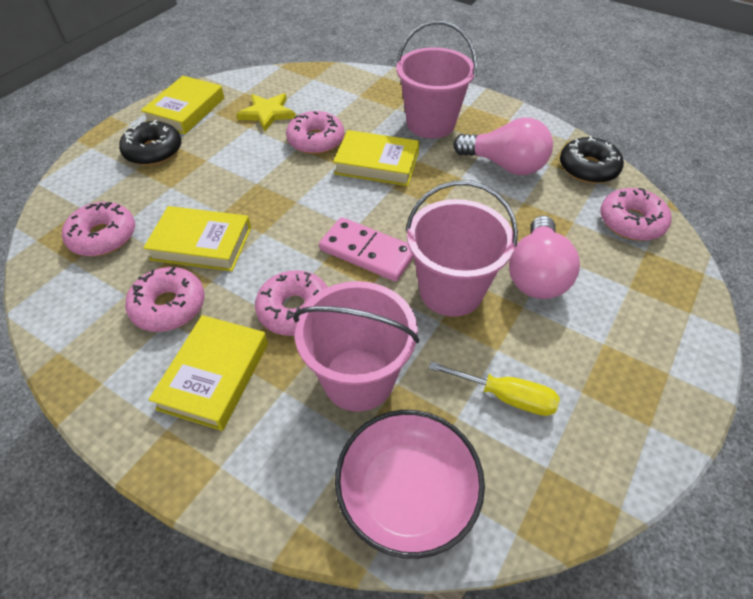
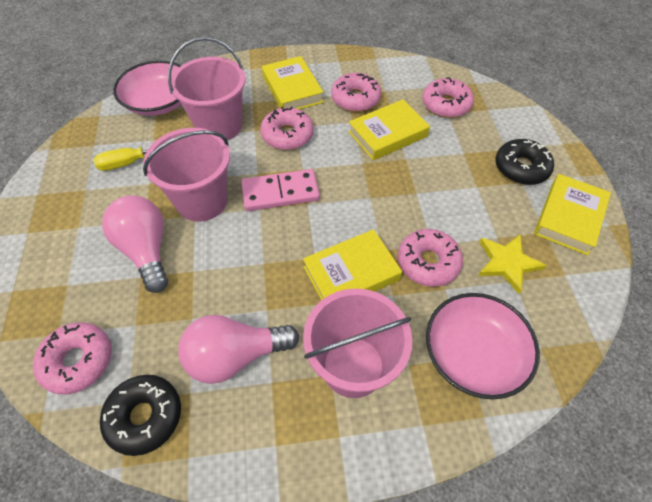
camera: 140 degrees right, 5 degrees up
yellow book [141,76,224,134] -> yellow book turned 45 degrees clockwise [534,174,611,256]
none -> pink bowl [426,293,540,400]

